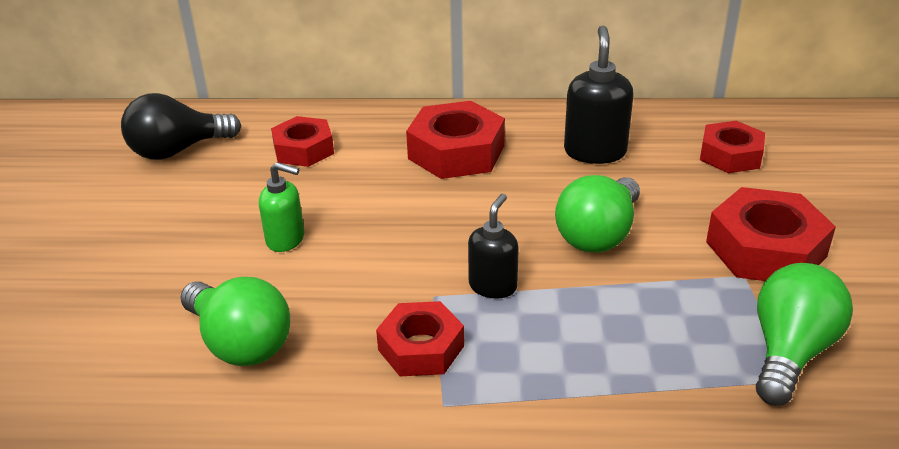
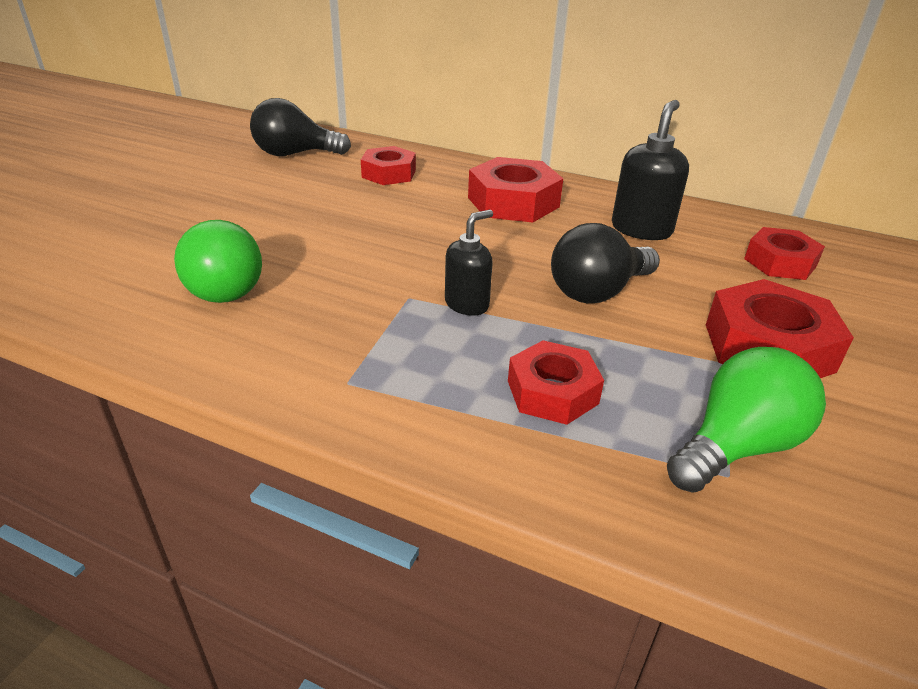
camera: 20 degrees right, 0 degrees up
green soap dispenser [259,162,304,252] -> none
red nut [376,301,464,376] -> red nut moved to [508,340,604,425]
green light bulb [555,175,640,252] -> black light bulb [551,223,660,303]

